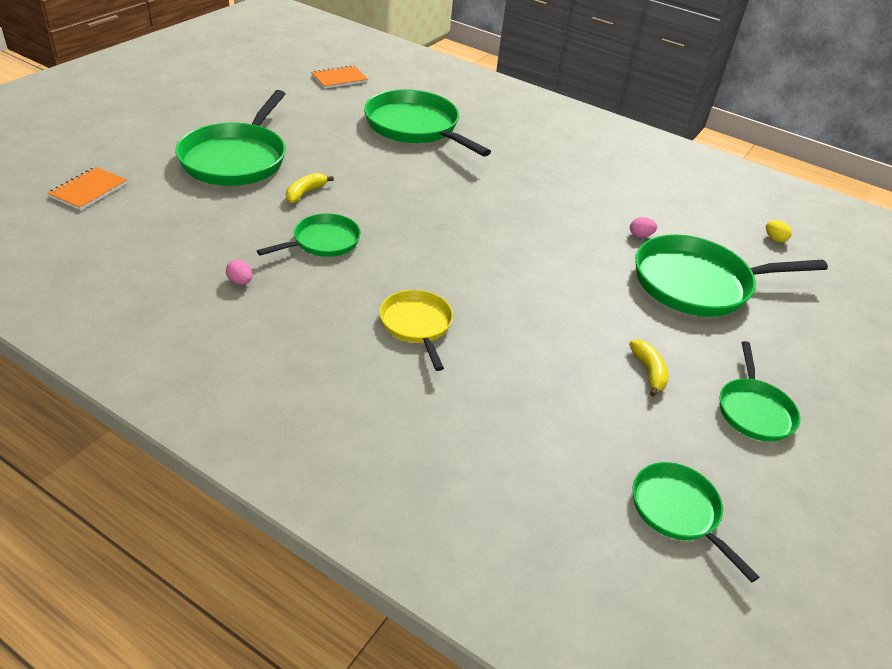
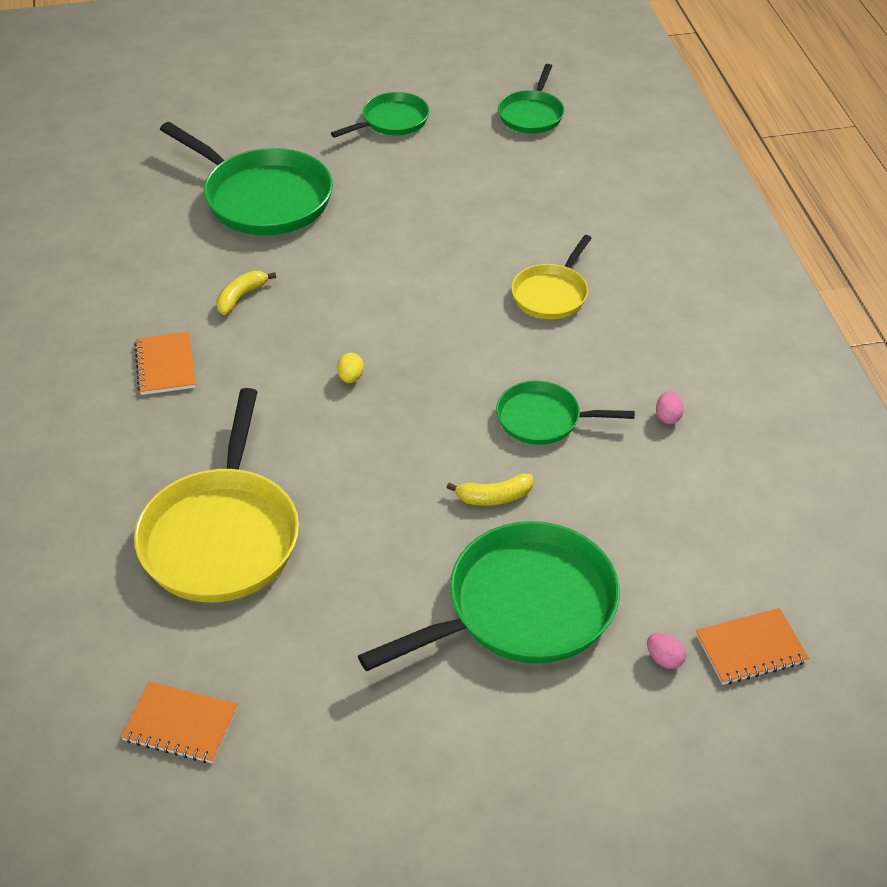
camera: 130 degrees left, 5 degrees up
green pan [364,89,491,157] -> yellow pan [134,388,299,602]
yellow banana [629,339,668,397] -> yellow banana moved to [216,271,276,315]
pink egg [630,217,657,238] -> pink egg moved to [647,632,686,669]
yellow egg [766,220,792,242] -> yellow egg moved to [337,353,364,383]
none -> orange notebook [134,331,196,395]

